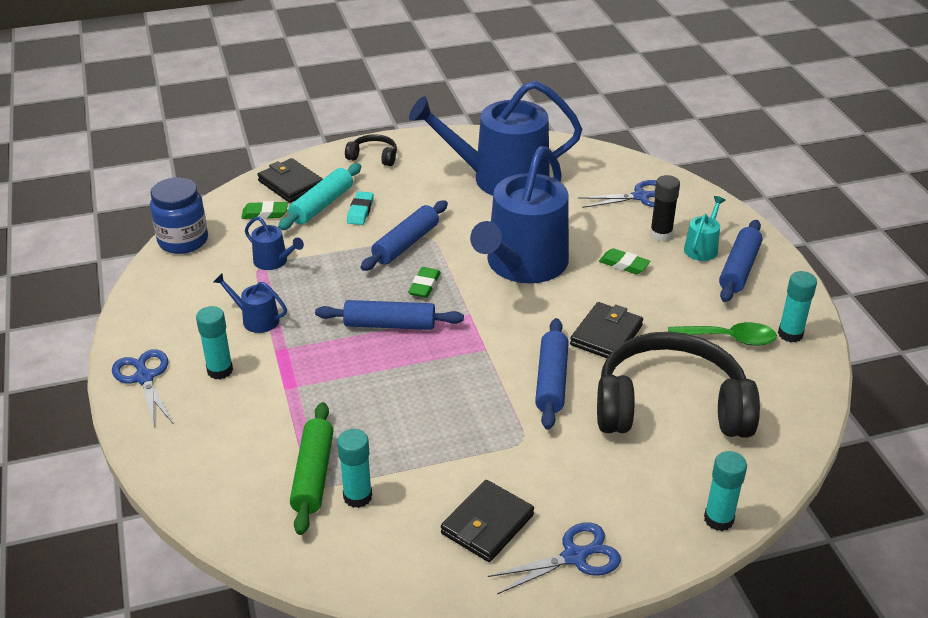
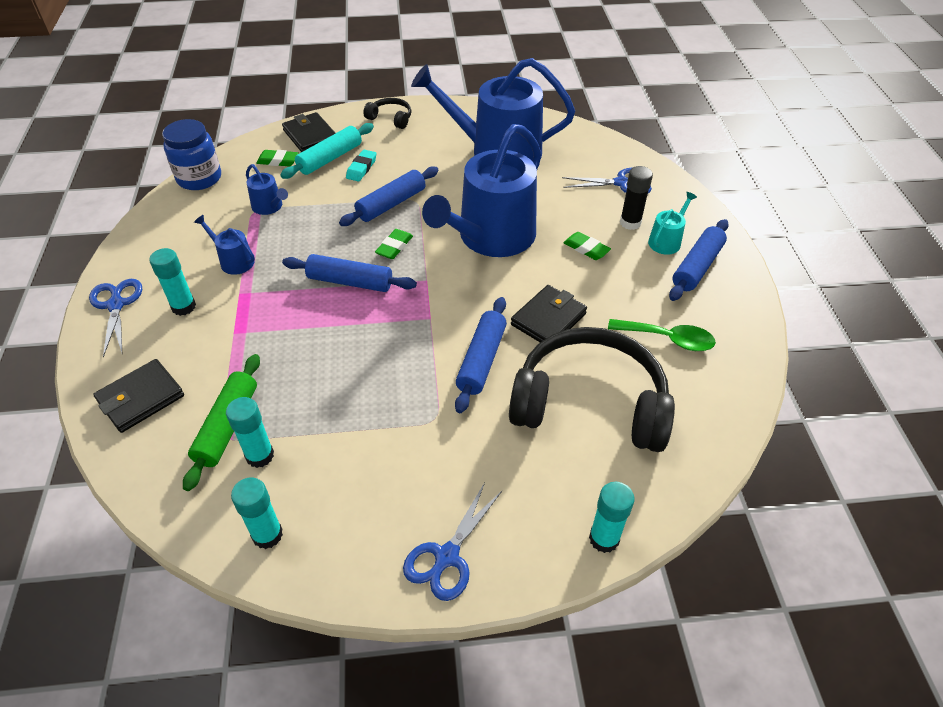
camera: 10 degrees right, 10 degrees up
black wallet [441,480,534,562] -> black wallet moved to [93,359,184,433]
blue scissors [488,522,621,594] -> blue scissors turned 135 degrees clockwise [403,483,503,601]
turquoise glue stick [778,271,817,342] -> turquoise glue stick moved to [231,478,283,549]

